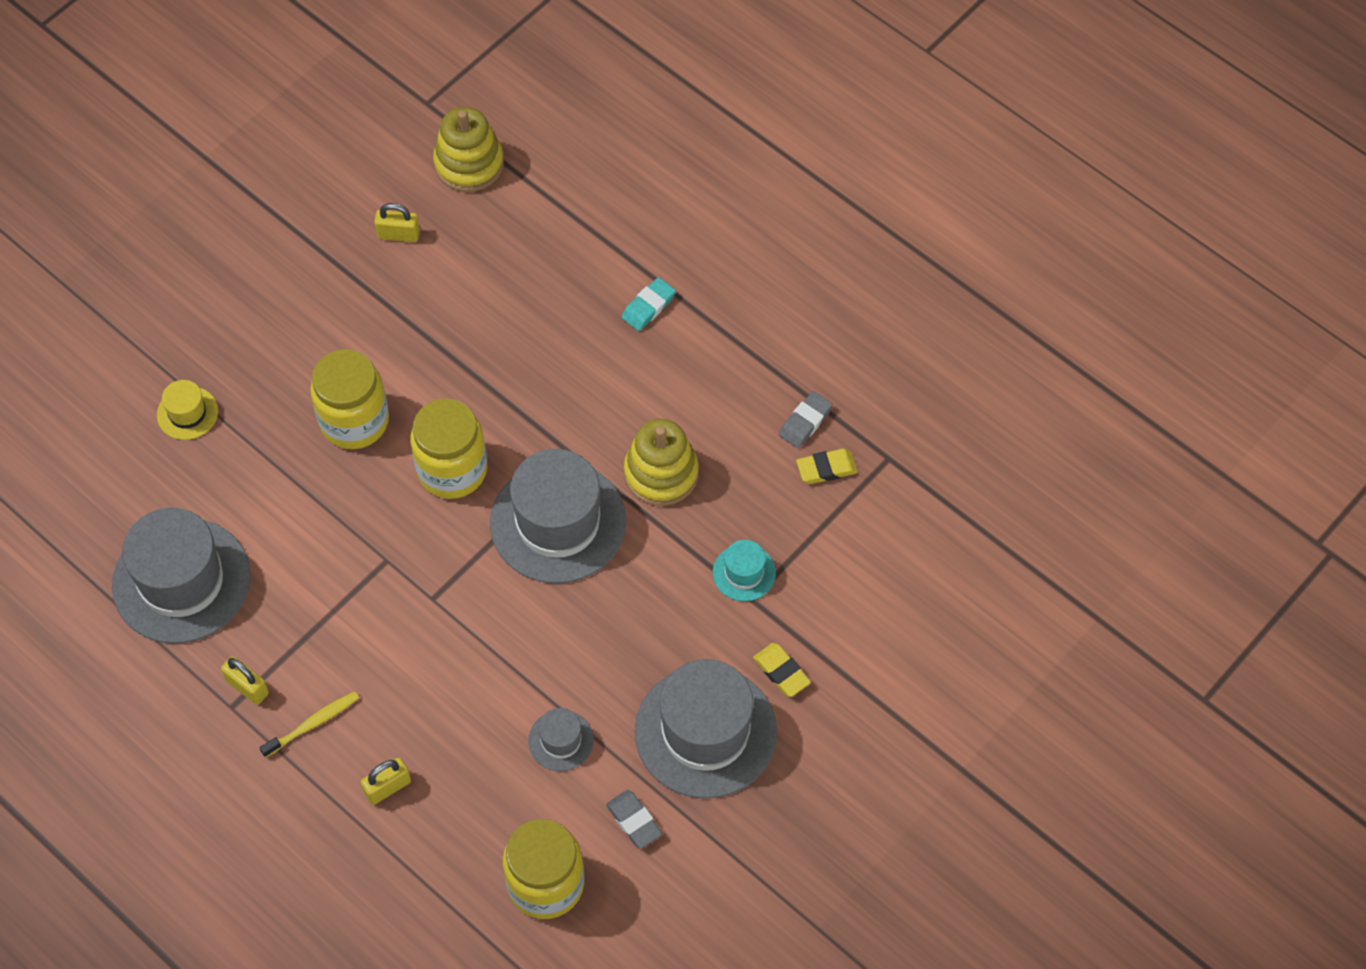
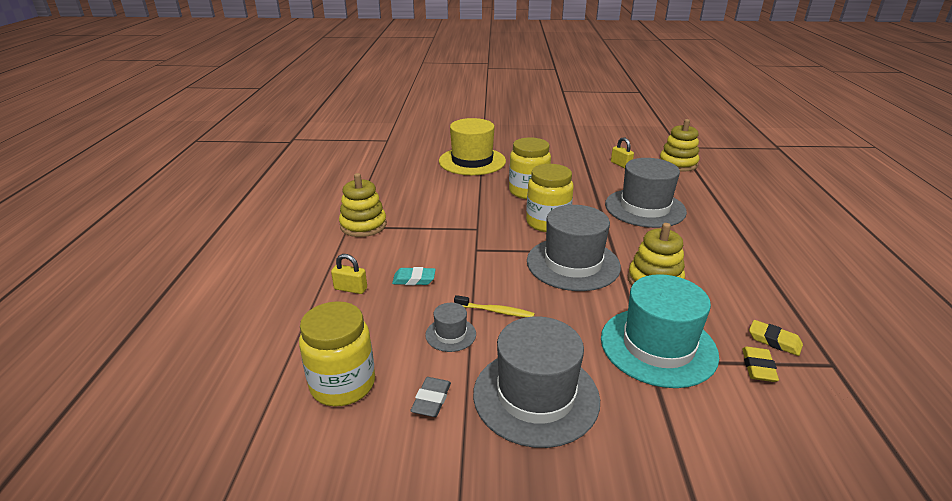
camera: 50 degrees right, 30 degrees down
grey hat [112,508,251,644] -> grey hat moved to [605,158,687,228]
yellow hat [157,380,218,440] -> yellow hat [439,118,506,175], size x2.18
yellow padlock [221,656,269,705] -> yellow stacking toy [339,173,387,237]
yellow toothbrush [260,691,359,758] -> yellow toothbrush moved to [454,295,535,317]
turquoise eraser [621,277,676,331] -> turquoise eraser moved to [392,267,436,285]
turquoise hat [713,540,776,601] -> turquoise hat [601,274,719,388], size x2.18
yellow eraser [753,643,811,697] -> yellow eraser moved to [742,347,779,382]
grey eraser [779,391,833,448] -> none

